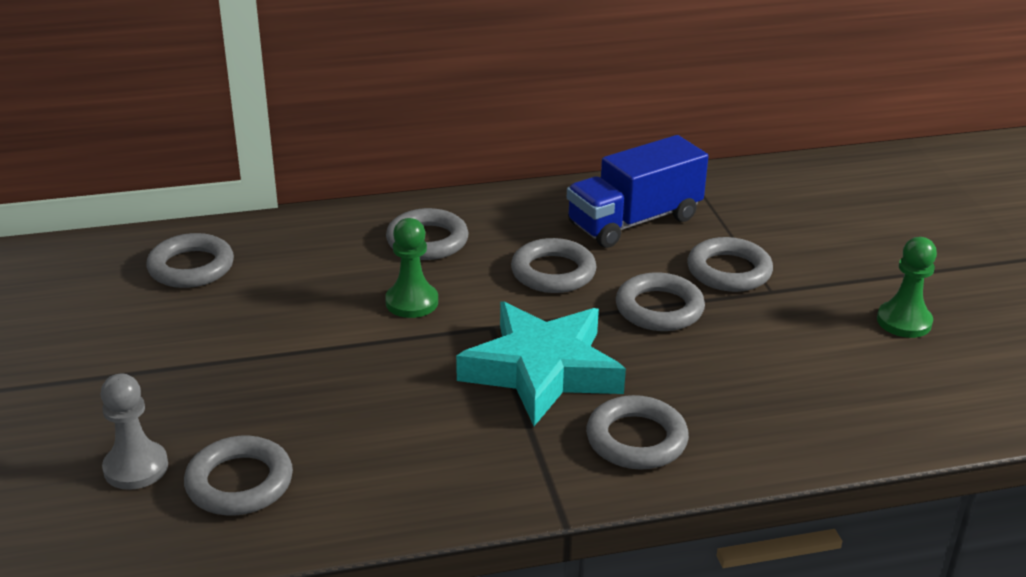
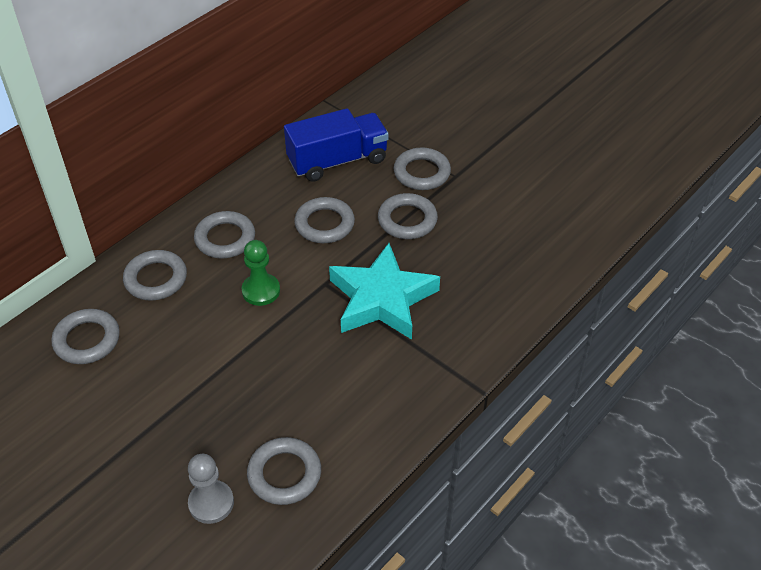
camera: 35 degrees left, 15 degrees up
blue truck [567,135,709,248] -> blue truck turned 135 degrees counterclockwise [284,108,389,182]
grey ring [586,395,689,469] -> grey ring moved to [123,250,187,301]
green pawn [877,237,937,338] -> none

